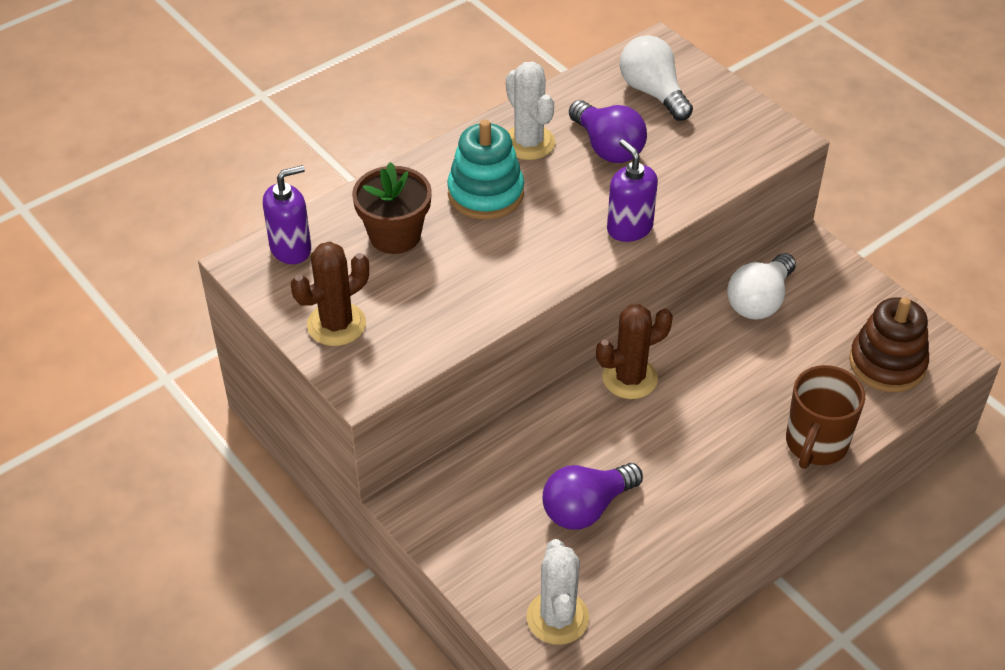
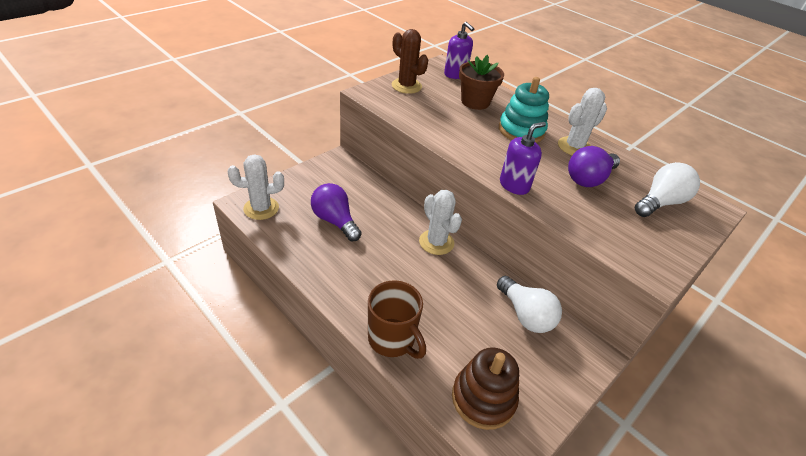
camera: 80 degrees right, 5 degrees down
brown cactus [596,304,673,399] -> white cactus [419,190,462,255]
white light bulb [727,253,796,320] -> white light bulb turned 150 degrees counterclockwise [497,276,562,333]
brown mug [786,365,865,469] -> brown mug turned 150 degrees counterclockwise [368,280,426,359]

